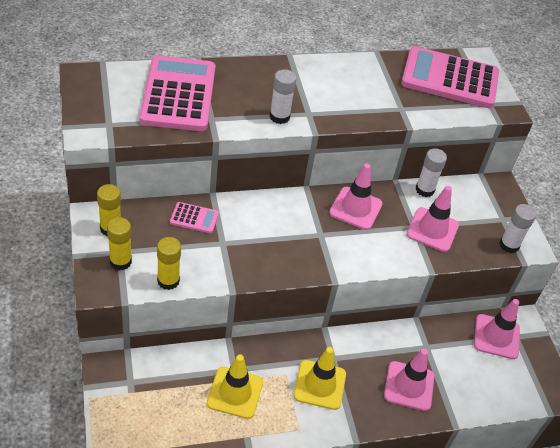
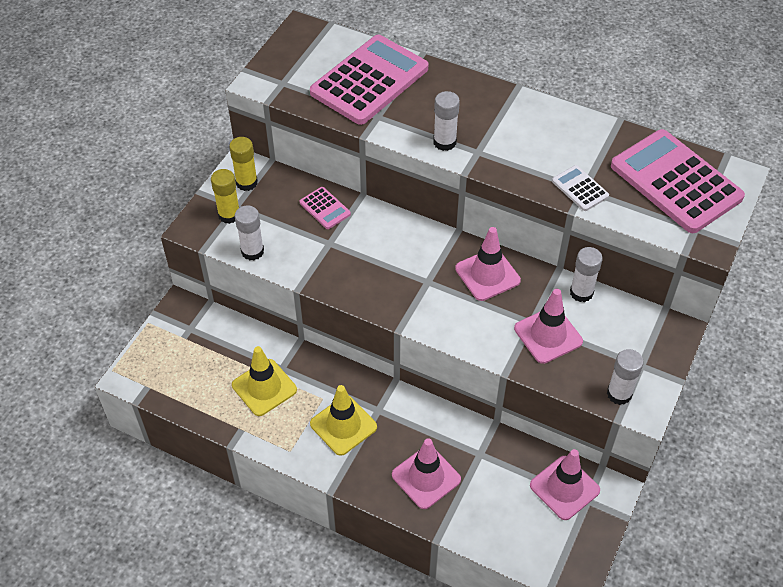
camera: 45 degrees right, 5 degrees up
yellow glue stick [157,237,181,290] -> white glue stick [235,206,264,260]
none -> white calculator [552,165,609,211]

